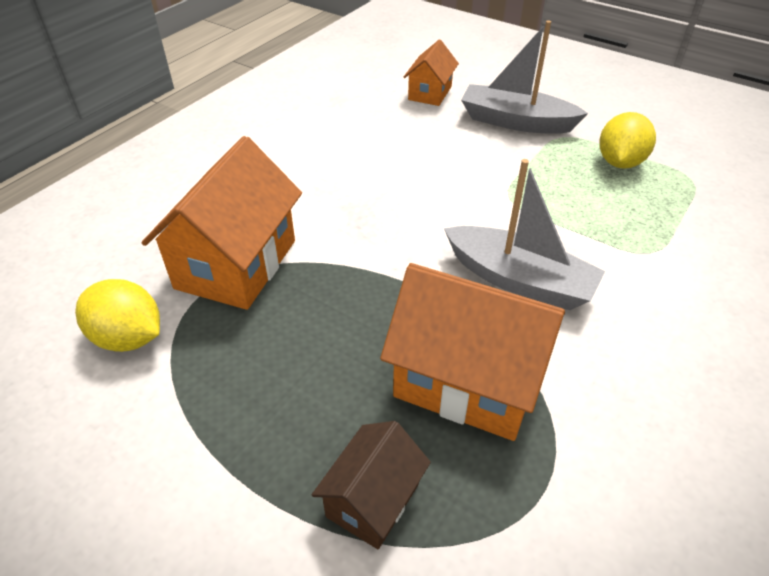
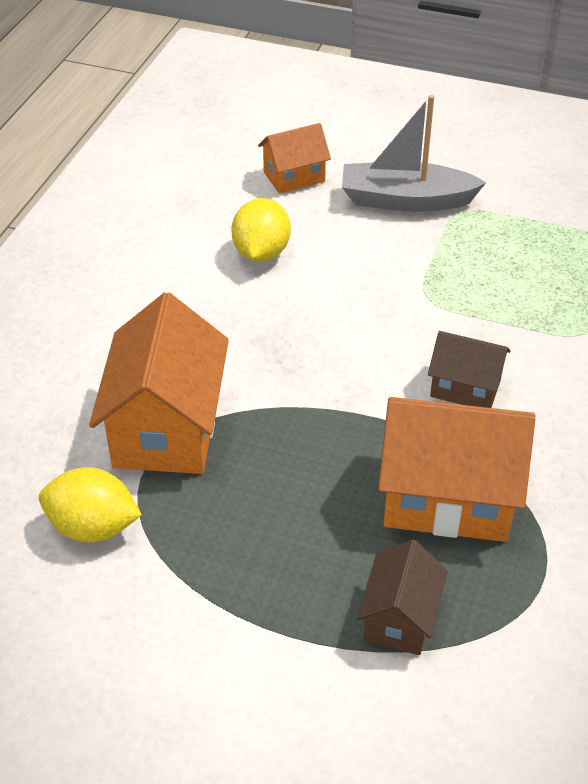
camera: 15 degrees left, 0 degrees up
orange house [404,40,459,106] -> orange house turned 60 degrees clockwise [258,123,331,194]
grey boat [444,159,605,310] -> brown house [428,331,511,408]
yellow lemon [599,112,656,169] -> yellow lemon moved to [231,198,291,262]

